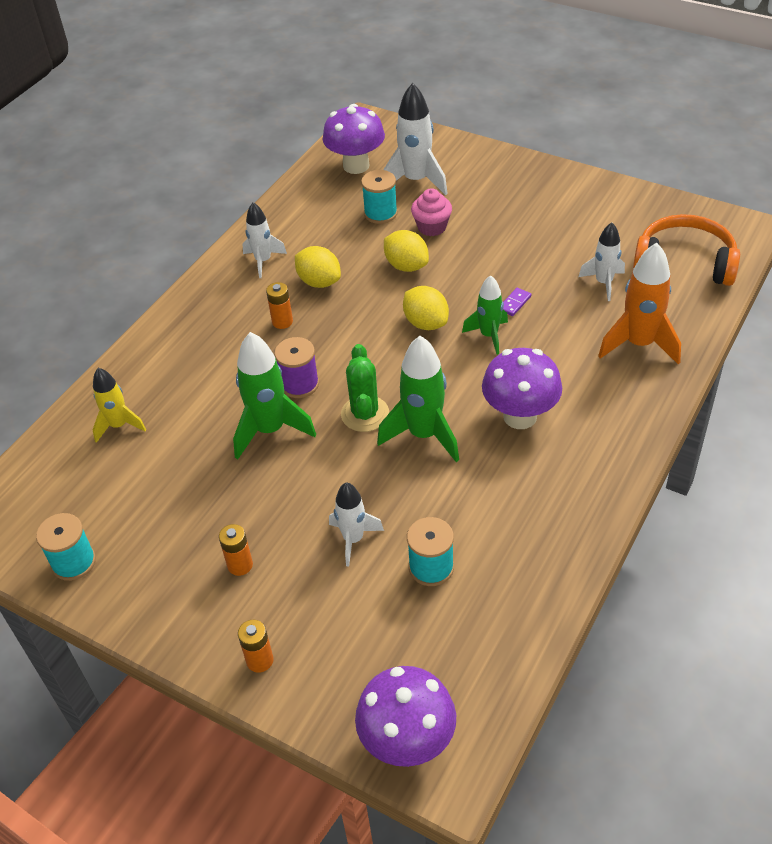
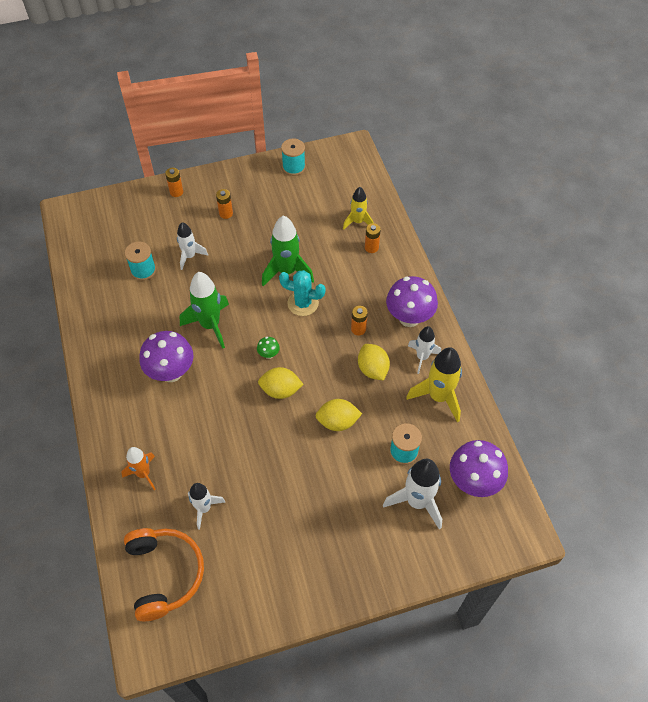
camera: 130 degrees right, 10 degrees up
purple spool [274,337,319,398] -> turquoise cactus [279,270,326,316]
yellow lemon [295,246,341,288] -> yellow lemon turned 75 degrees clockwise [358,344,390,381]
green cactus [341,344,389,432] -> none
purple mushroom [355,666,456,767] -> purple mushroom moved to [386,276,438,327]
pink cupcake [411,188,452,236] -> none
green rocket [462,275,508,355] -> none
purple domino [503,288,531,316] -> none
orange rocket [598,243,681,365] -> orange rocket [122,447,156,490], size x0.62
orange headphones [633,214,740,286] -> orange headphones turned 75 degrees counterclockwise [124,528,204,621]
none -> green mushroom [257,337,280,359]
none -> orange battery [365,223,381,253]
none -> yellow rocket [406,347,462,422]

